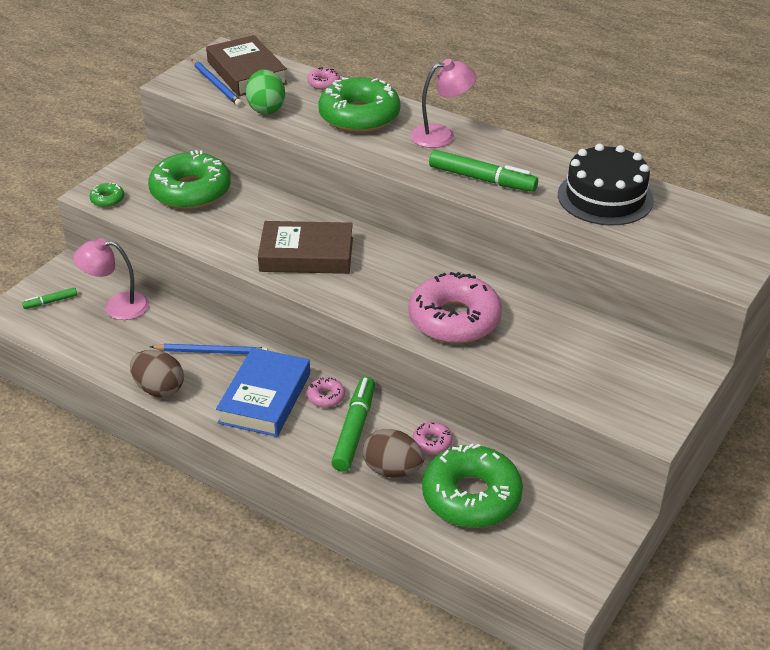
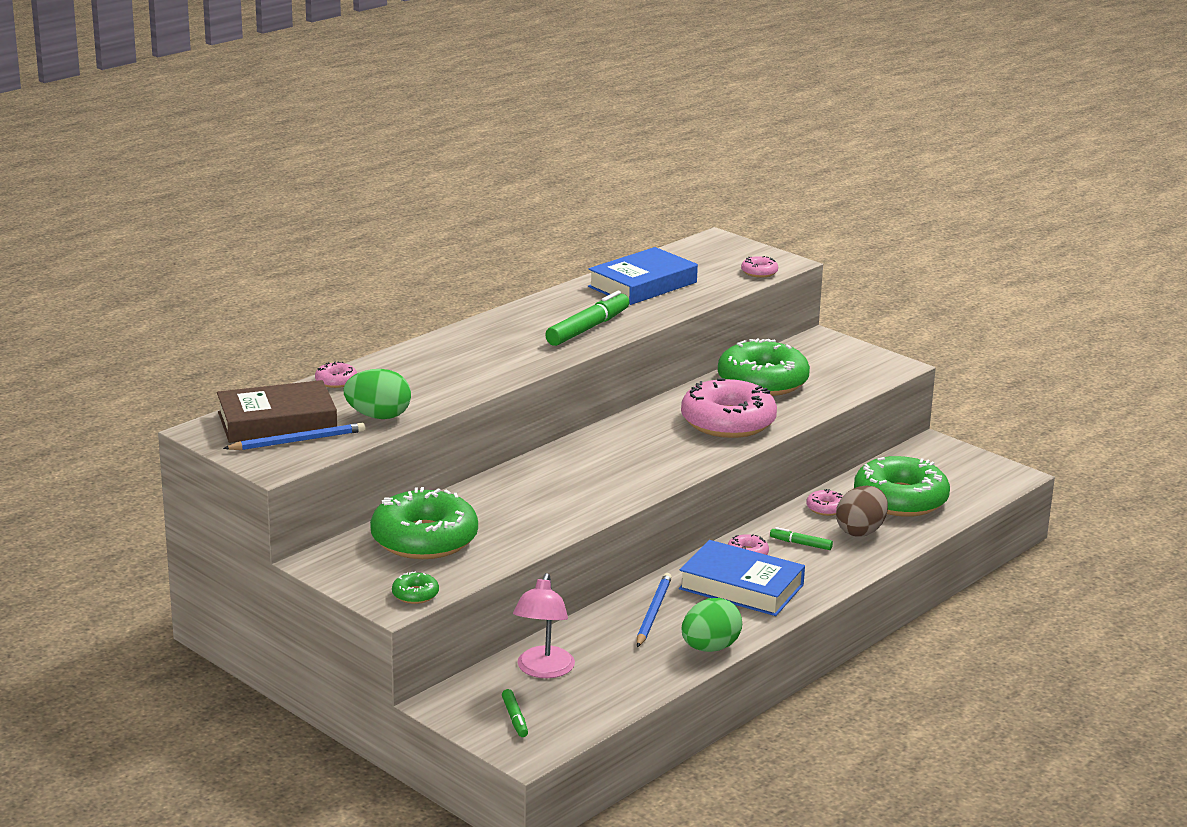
camera: 80 degrees left, 15 degrees down
brown egg [130,350,184,397] -> green egg [682,598,742,652]
brown book [258,221,353,274] -> none
green donut [318,77,400,133] -> green donut moved to [718,338,810,396]
green marker [331,377,375,472] -> green marker [770,527,833,550], size x0.50
pink lamp [410,59,477,148] -> none
black cake [558,144,654,226] -> blue book [588,247,698,305]
none -> pink donut [741,256,778,278]

